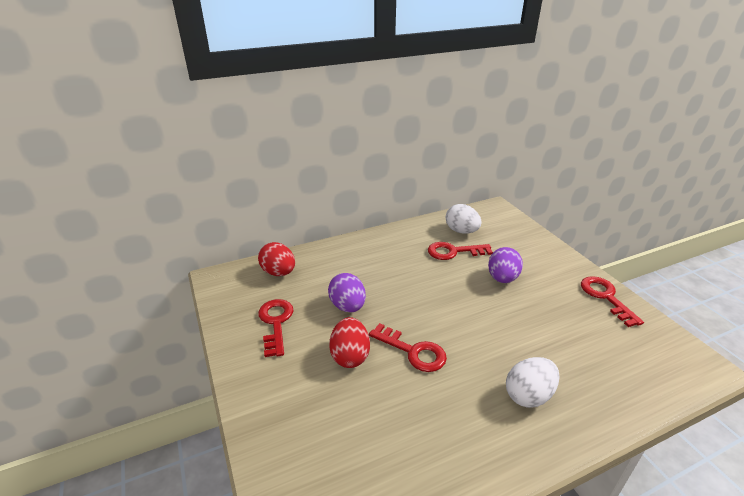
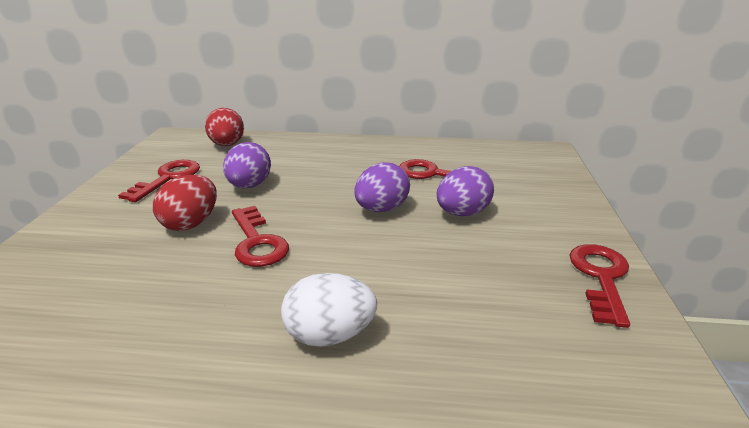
camera: 30 degrees right, 5 degrees down
white egg [446,204,482,234] -> none
none -> purple egg [354,162,410,212]

